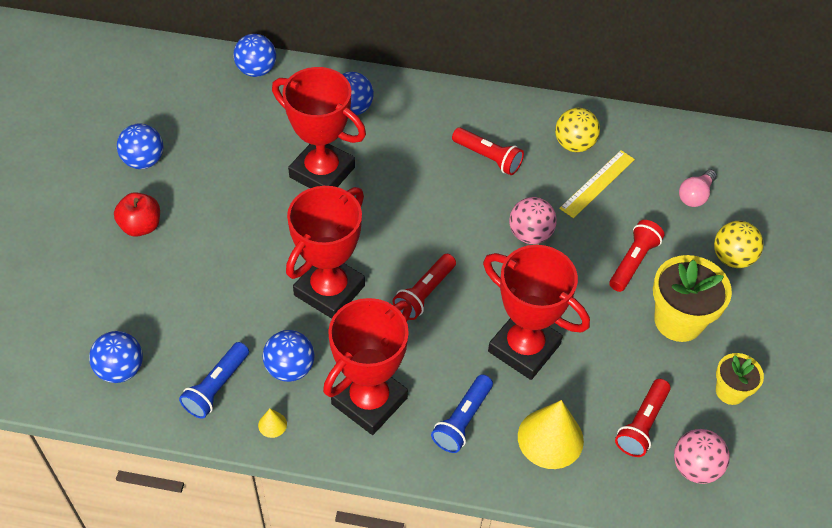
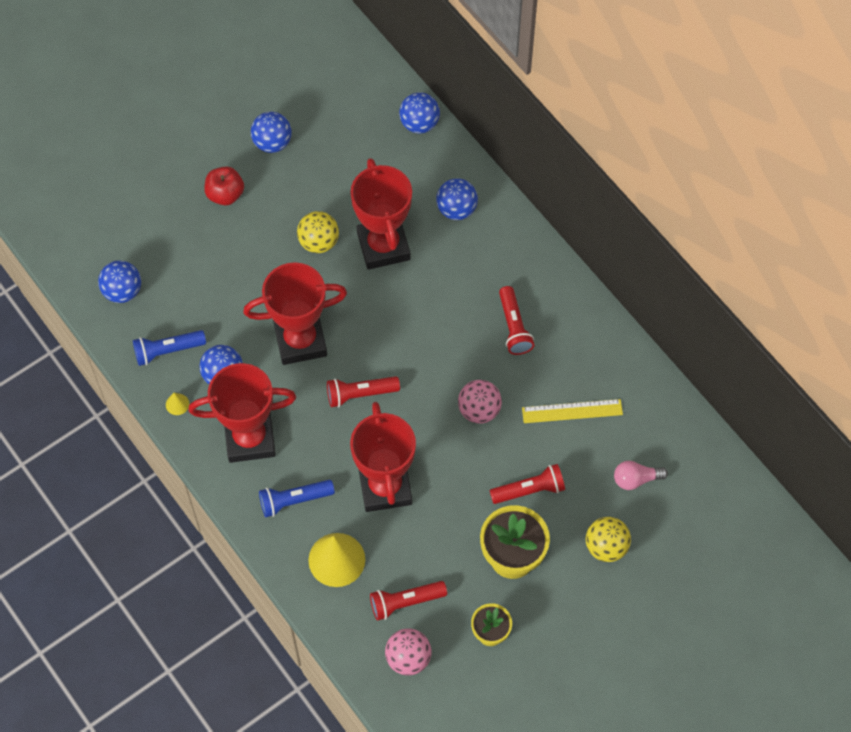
camera: 45 degrees right, 10 degrees up
yellow ball [555,108,600,152] -> yellow ball moved to [297,211,339,253]

